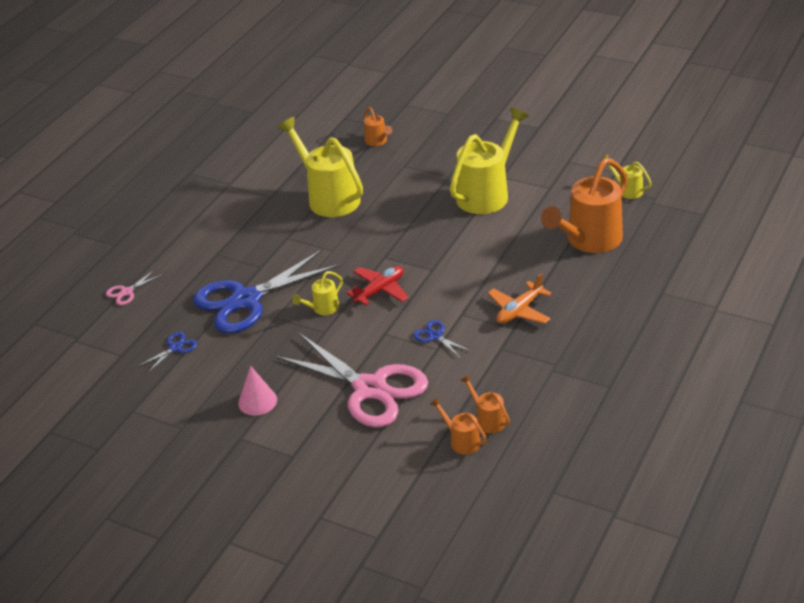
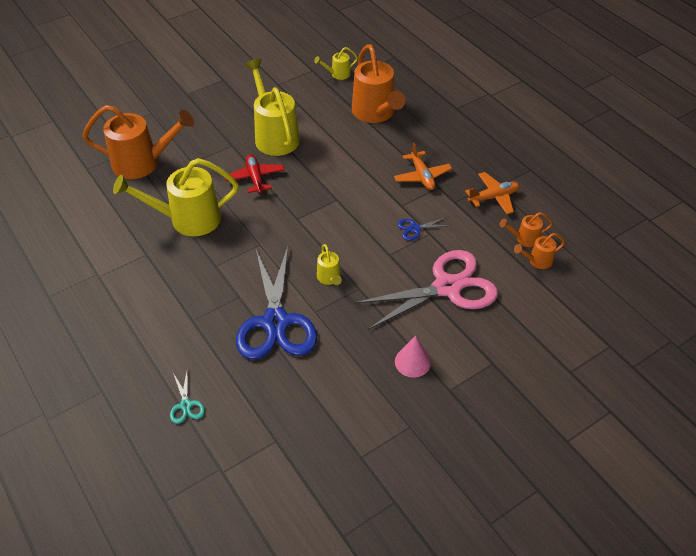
camera: 65 degrees left, 10 degrees up
pink scissors [106,270,162,305] -> turquoise scissors [170,372,205,424]
blue scissors [138,332,197,374] -> none
red plane [346,266,409,306] -> red plane moved to [225,154,285,195]
orange watering can [364,107,392,146] -> orange watering can [82,105,194,179], size x2.16
none -> orange plane [465,172,519,214]

